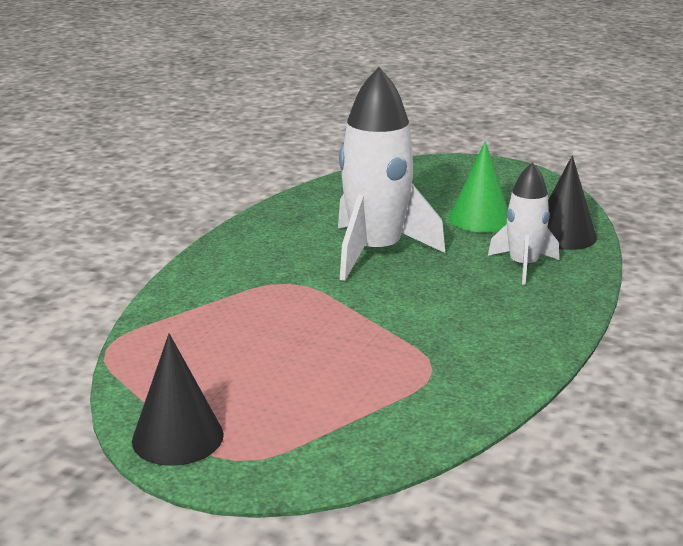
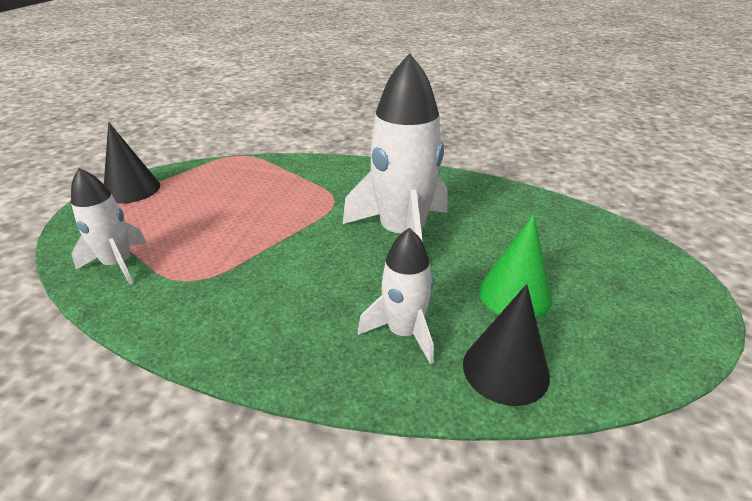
camera: 80 degrees right, 10 degrees up
none -> white rocket [71,168,147,285]

